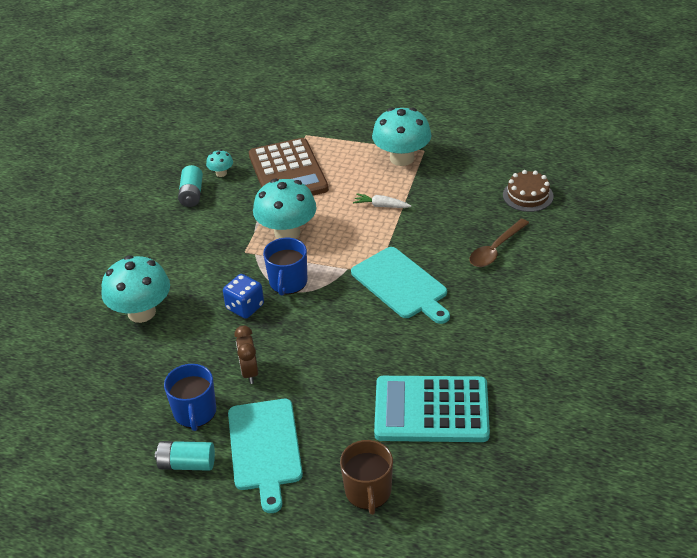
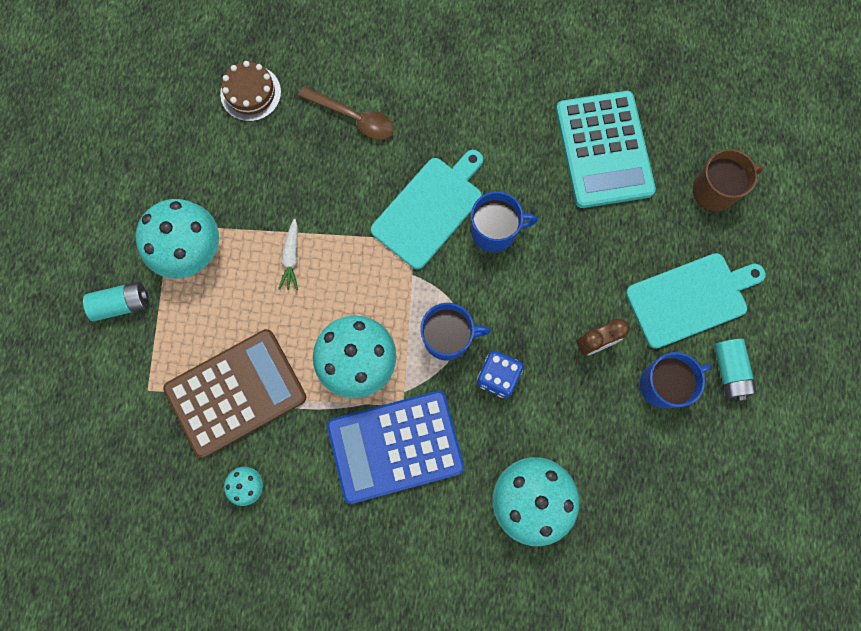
camera: 105 degrees left, 35 degrees up
turquoise battery [178,165,203,207] -> turquoise battery moved to [83,282,149,321]
none -> blue calculator [327,391,464,504]
none -> blue mug [471,191,538,252]

